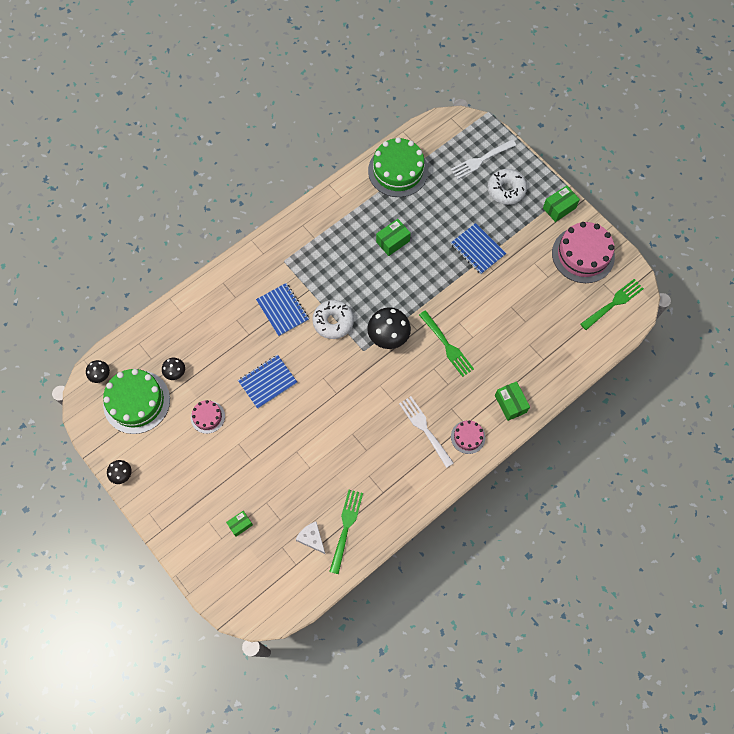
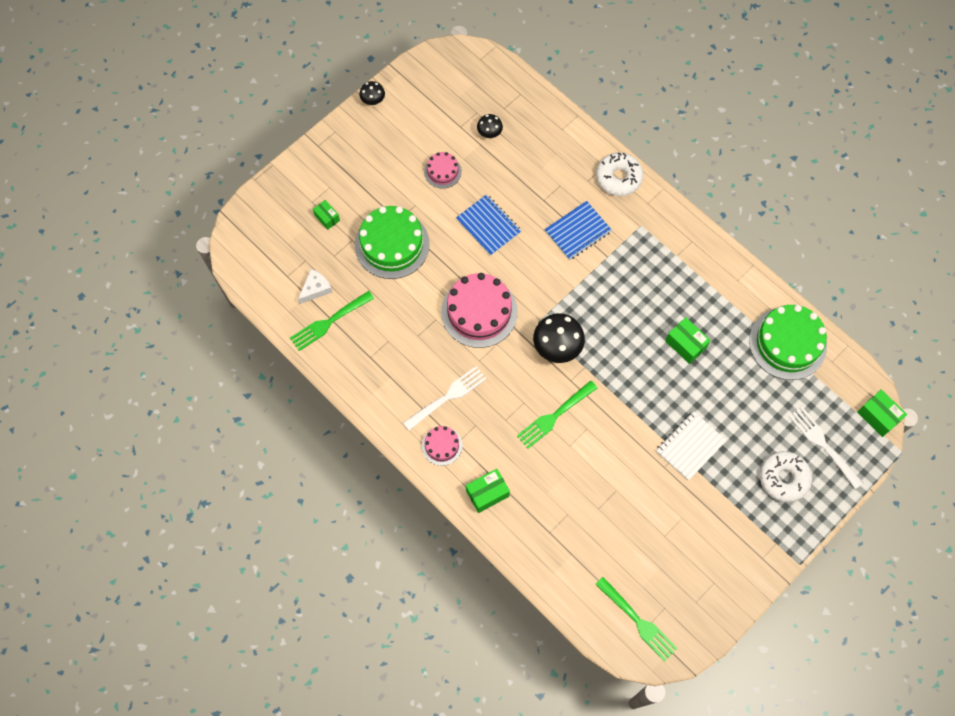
camera: 85 degrees right, 0 degrees up
black mushroom [86,360,110,383] -> none
green cake [103,369,170,434] -> green cake moved to [355,206,430,279]
white donut [312,300,354,339] -> white donut moved to [596,152,643,196]
green fork [329,490,363,574] -> green fork turned 135 degrees clockwise [290,291,374,351]
blue notebook [451,223,506,274] -> white notebook [656,411,727,480]
green box [543,185,580,222] -> green box moved to [857,389,907,437]
pink cake [552,222,615,283] -> pink cake moved to [441,273,517,348]

